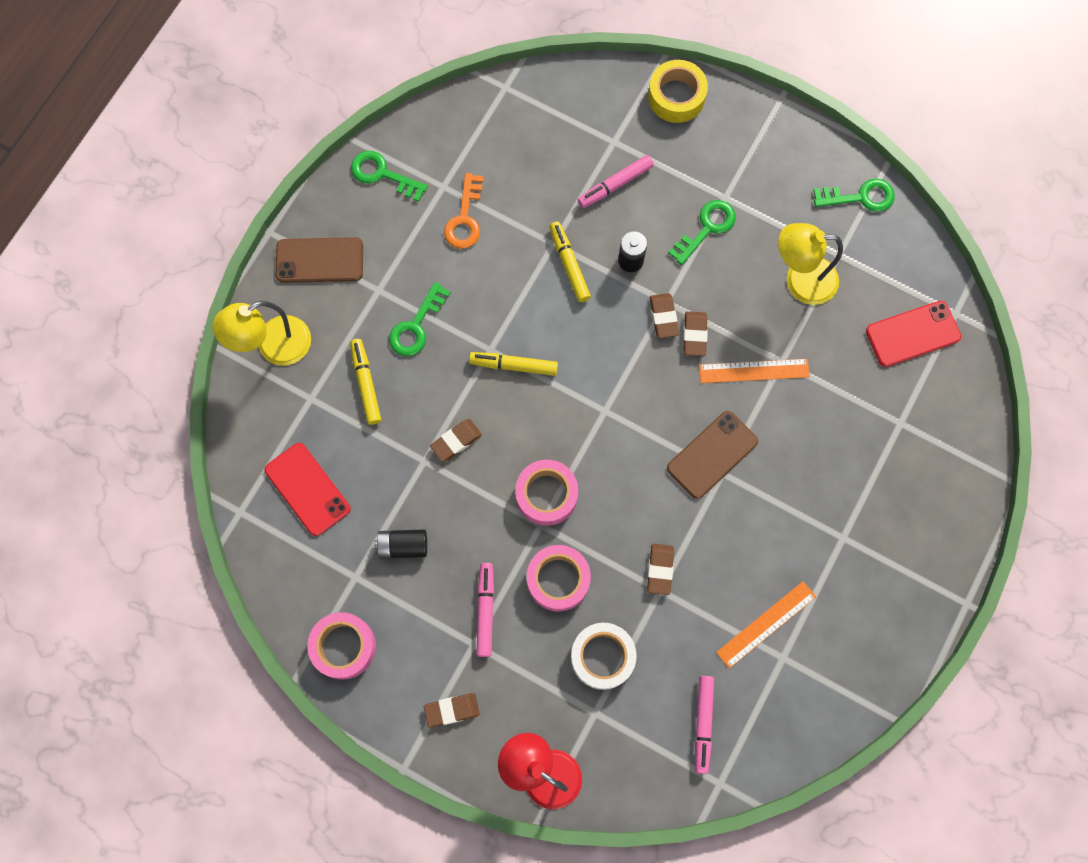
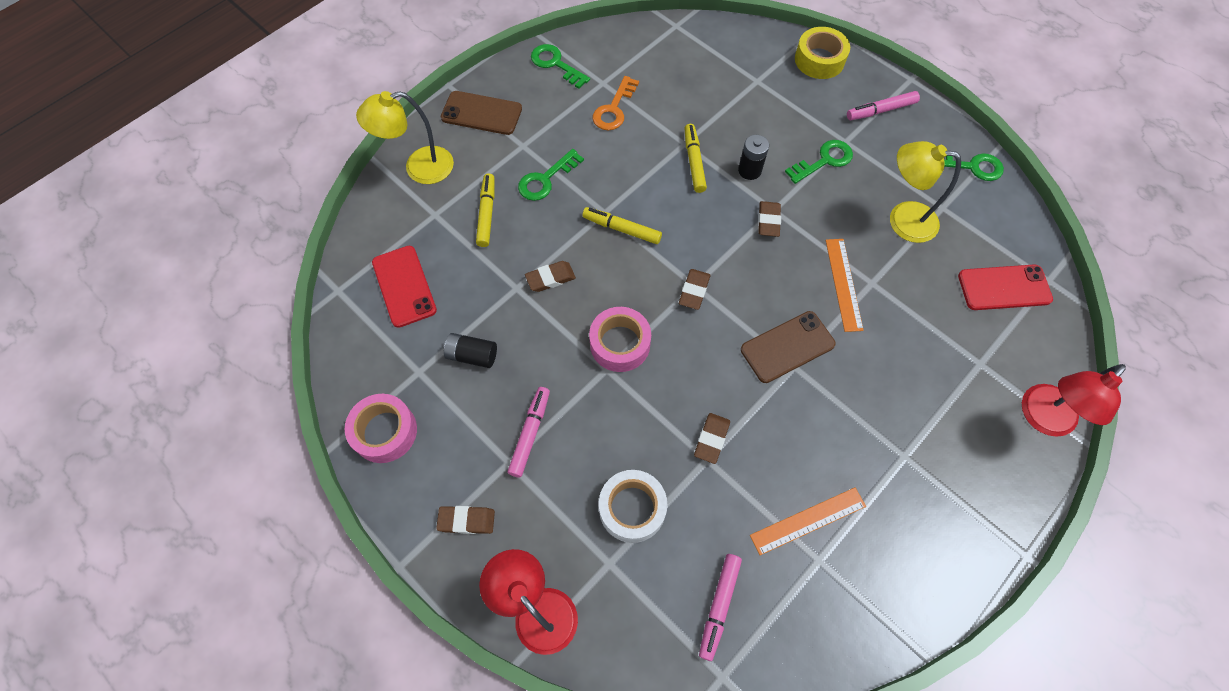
camera: 15 degrees right, 10 degrees down
pink tape [527,545,591,611] -> none
pink marker [578,155,654,208] -> pink marker moved to [847,91,920,120]
brown eraser [683,311,708,356] -> brown eraser moved to [679,269,710,310]
orange ruler [699,359,810,383] -> orange ruler turned 75 degrees clockwise [826,239,864,332]
none -> red lamp [1022,364,1126,437]

